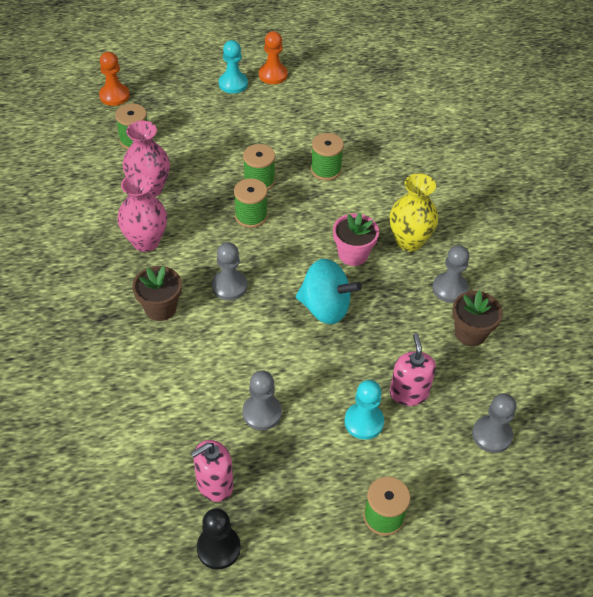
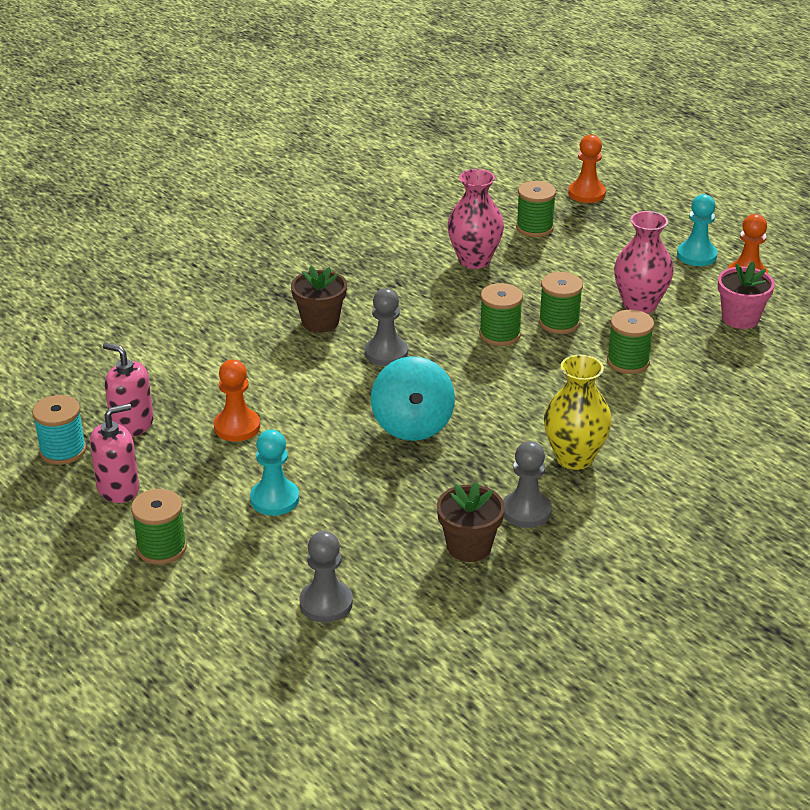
camera: 65 degrees right, 15 degrees down
pink vase [117,173,167,252] -> pink vase moved to [614,211,674,314]
black pawn [197,508,241,570] -> turquoise spool [32,395,86,465]
grey pawn [242,370,282,430] -> orange pawn [214,360,260,441]
pink flower pot [333,213,379,266] -> pink flower pot moved to [718,262,775,329]
pink soap dispenser [390,333,436,406] -> pink soap dispenser moved to [90,403,139,503]

